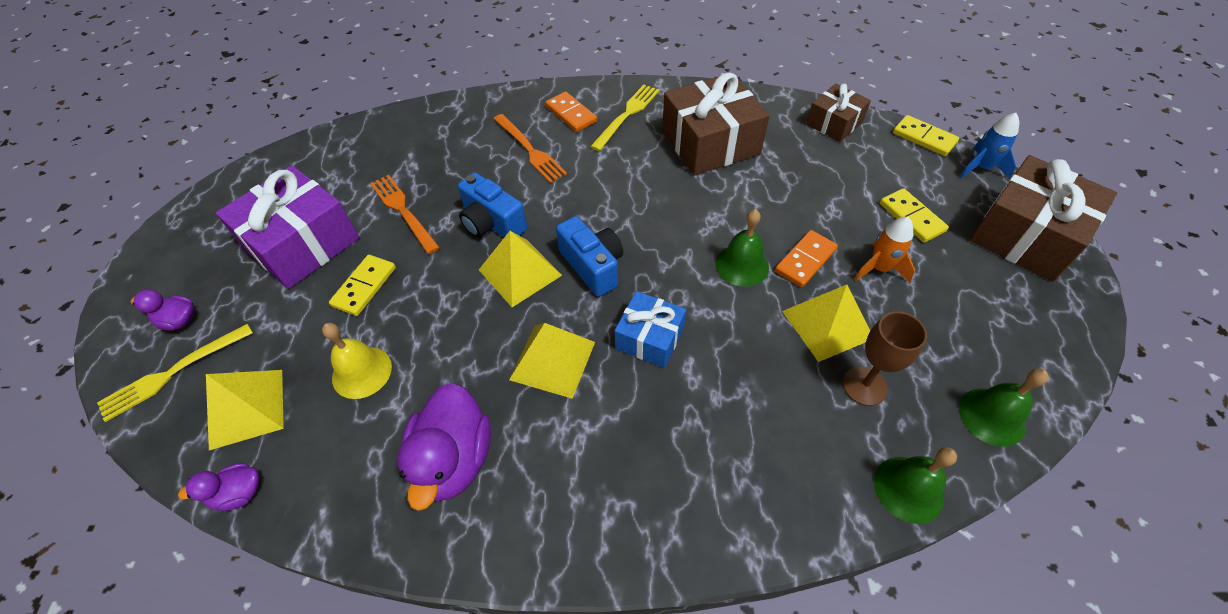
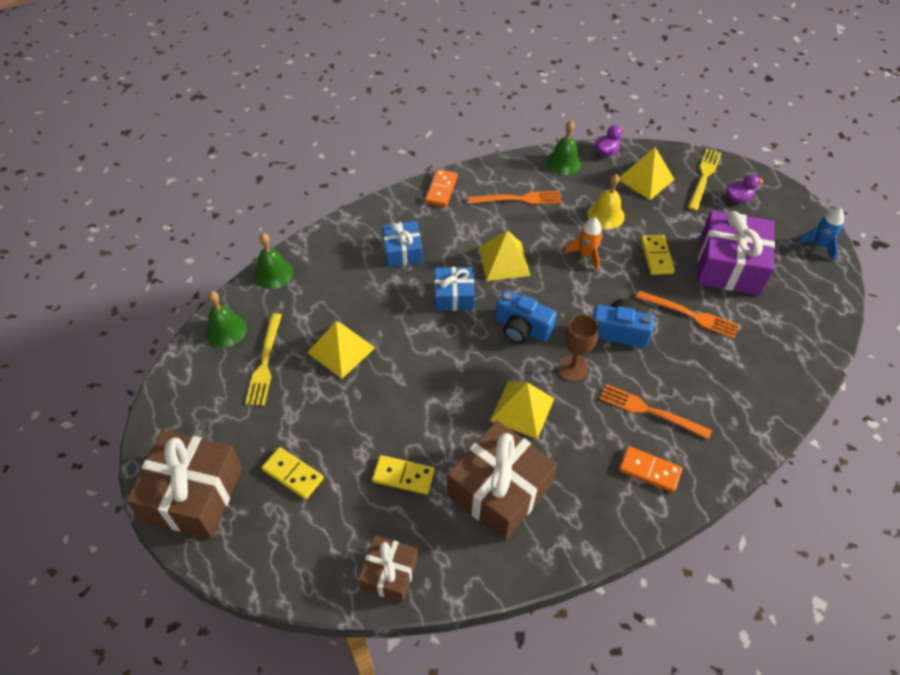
camera: 150 degrees right, 0 degrees up
purple duck [397,383,491,511] -> orange fork [468,191,562,205]
yellow pyramid [479,231,562,307] -> yellow pyramid moved to [490,381,555,439]
yellow fork [590,85,659,151] -> yellow fork moved to [245,313,282,406]
green bell [715,209,769,287] -> green bell moved to [546,120,582,175]
orange domino [775,230,838,287] -> orange domino moved to [425,169,458,207]
brown goblet [843,311,927,406] -> brown goblet moved to [558,314,599,382]
orange rocket [854,217,915,282] -> orange rocket moved to [564,217,603,271]
yellow domino [893,115,959,156] -> yellow domino moved to [372,455,435,495]
blue rocket [960,113,1019,179] -> blue rocket moved to [796,208,844,261]
none -> blue gift [382,221,423,267]

